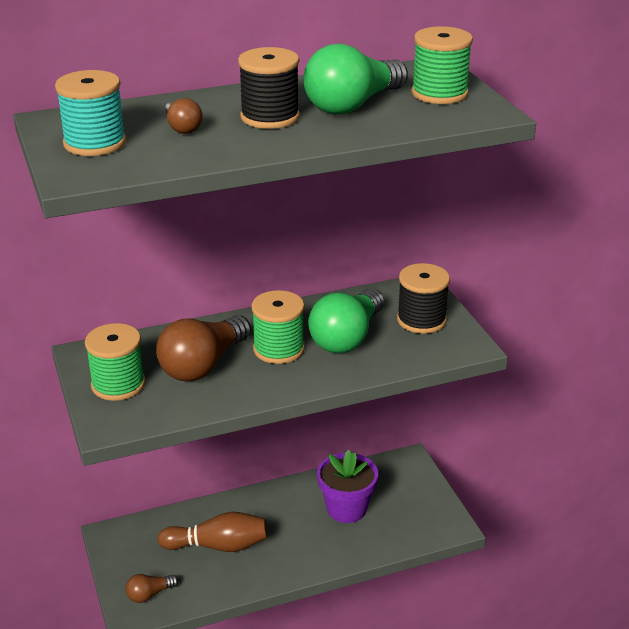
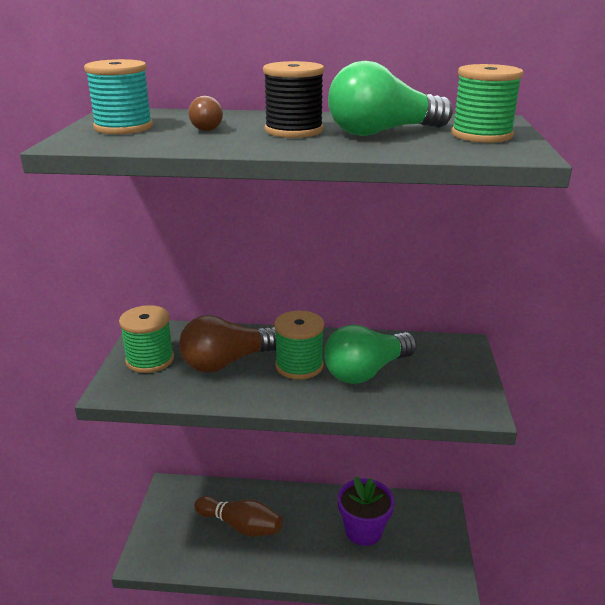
camera: 25 degrees right, 5 degrees down
brown light bulb [126,574,179,603] -> none
black spool [397,263,450,334] -> none

